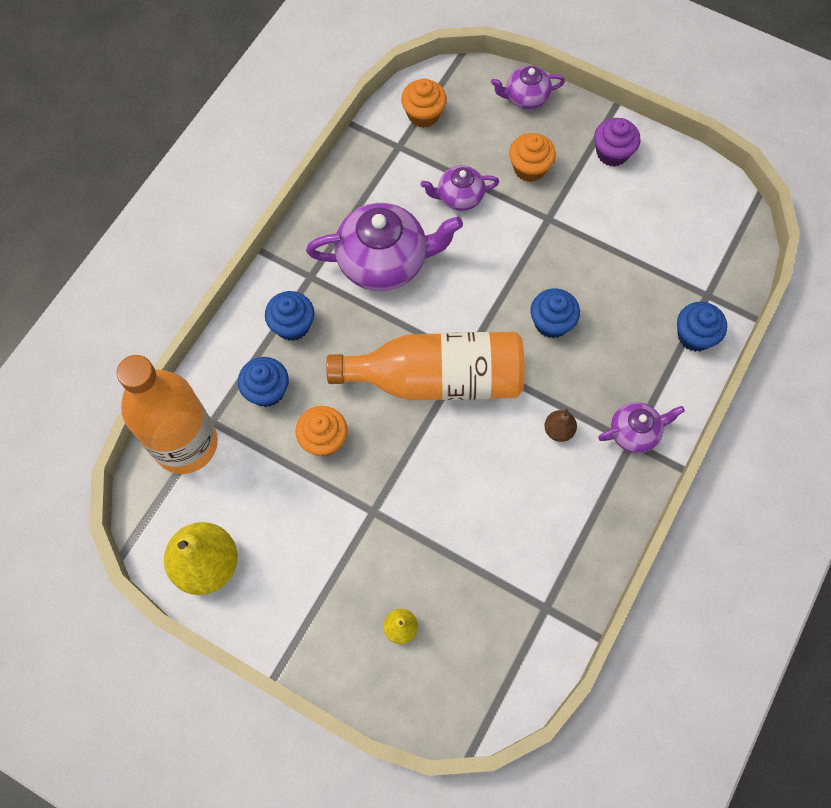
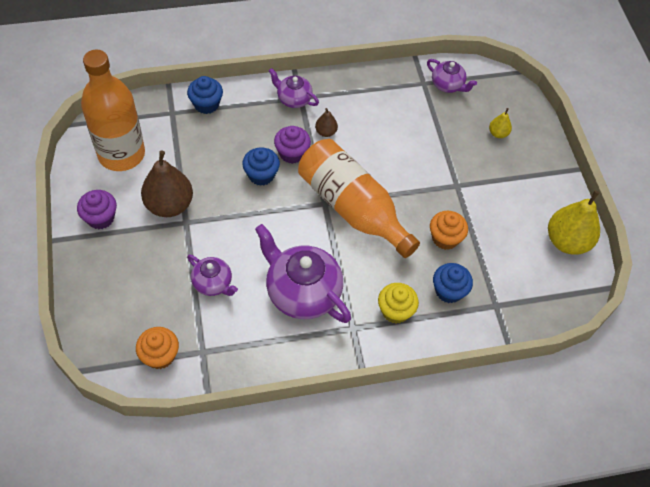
camera: 135 degrees left, 10 degrees down
orange bottle [116,355,218,474] -> orange bottle moved to [81,50,145,171]
blue cupcake [265,291,315,341] -> yellow cupcake [378,283,419,324]
purple teapot [491,66,565,109] -> purple teapot moved to [427,59,477,93]
orange cupcake [509,133,556,182] -> none
none -> brown pear [141,151,193,217]
none -> purple cupcake [274,126,311,164]

